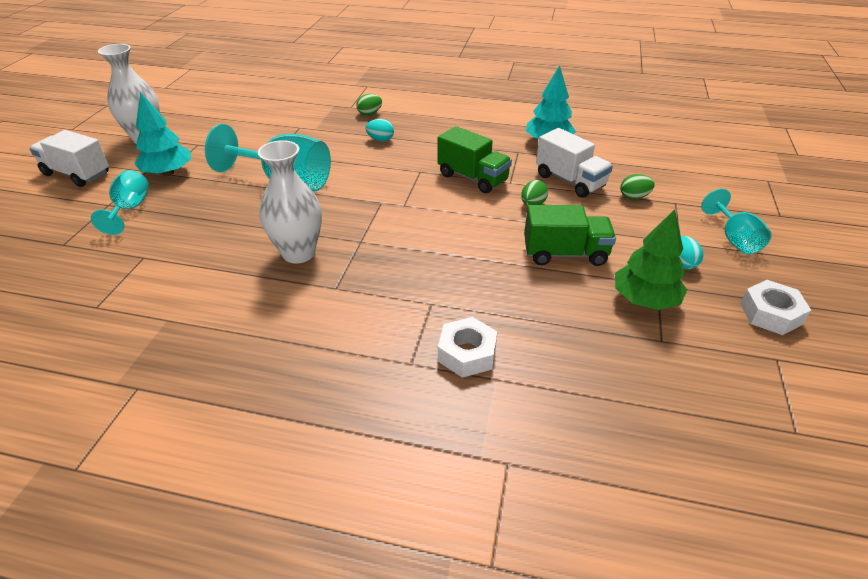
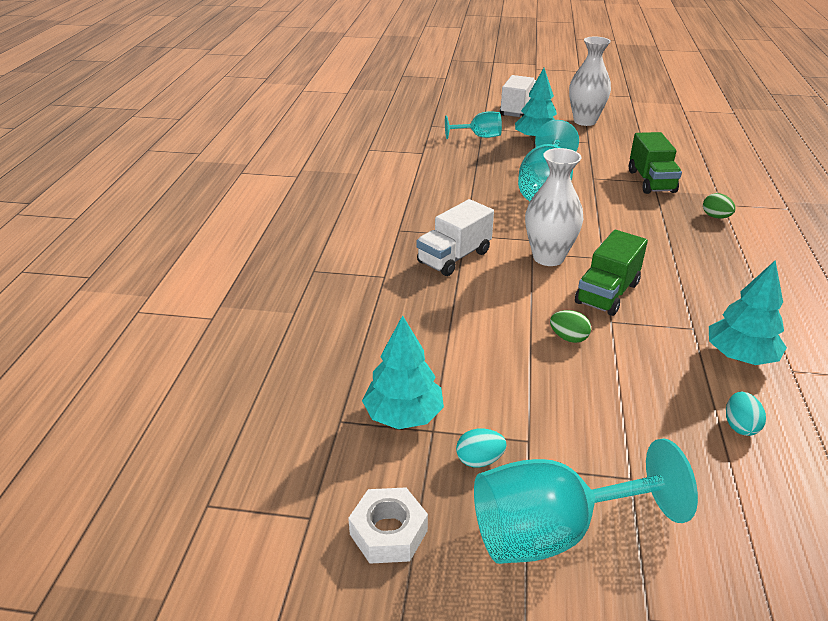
camera: 85 degrees right, 5 degrees down
white vase [258,140,322,264] -> white vase moved to [525,148,583,266]
turquoise egg [366,119,394,141] -> turquoise egg moved to [726,392,766,436]
white nut [438,317,497,378] -> none
green truck [524,205,616,266] -> green truck moved to [629,132,682,194]
white truck [536,128,613,198] -> white truck moved to [416,199,494,276]
green tree [615,209,687,310] -> turquoise tree [362,315,444,429]
green egg [620,174,655,199] -> none
turquoise goblet [701,188,772,254] -> turquoise goblet [474,438,698,564], size x1.76

